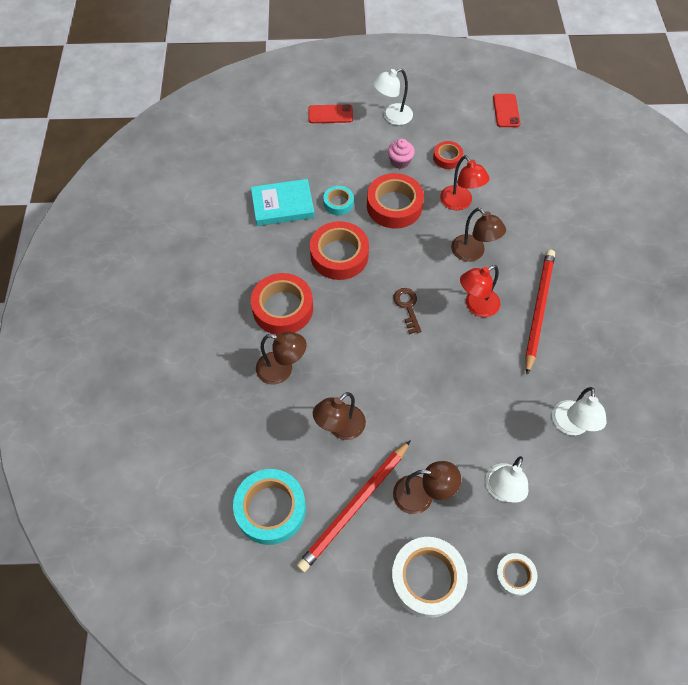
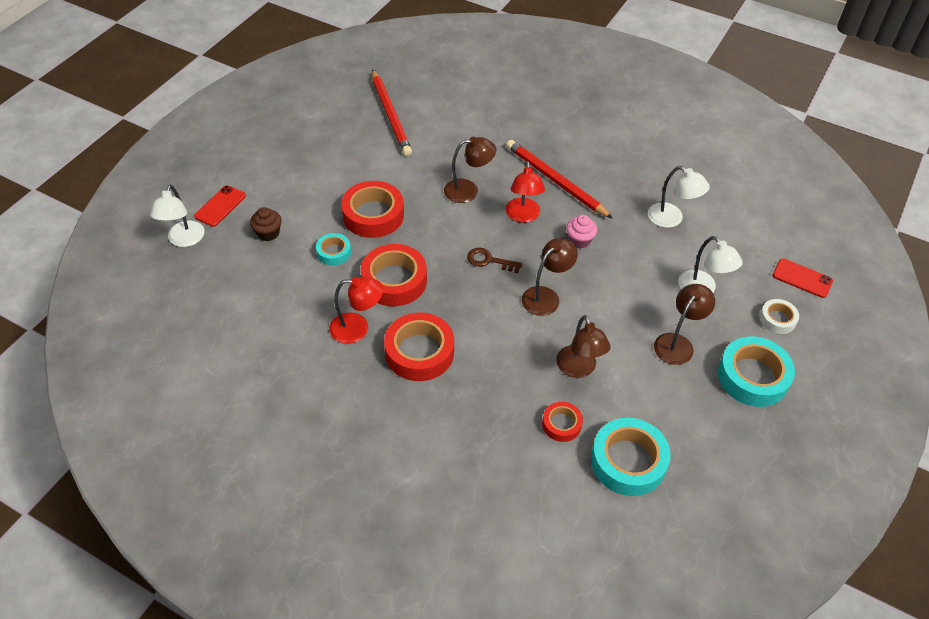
camera: 60 degrees left, 10 degrees down
turquoise book [251,179,315,226] -> none
brown lamp [256,332,306,385] -> brown lamp moved to [522,238,578,316]
red pencil [296,440,411,572] -> red pencil moved to [372,69,412,156]
white lamp [373,68,413,125] -> white lamp moved to [150,185,205,247]
pink cupcake [388,139,415,169] -> pink cupcake moved to [566,215,597,249]
white tape [391,537,468,618] -> turquoise tape [718,337,795,407]
red tape [433,141,463,169] -> red tape moved to [542,402,583,442]
red lamp [440,155,490,210] -> red lamp moved to [329,276,384,344]
red phone [493,94,520,127] -> red phone moved to [772,258,833,298]
none -> brown cupcake [250,207,282,241]

